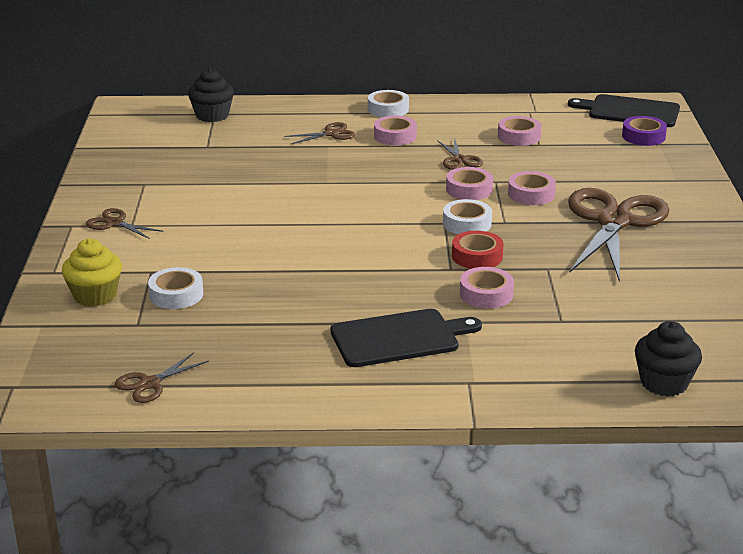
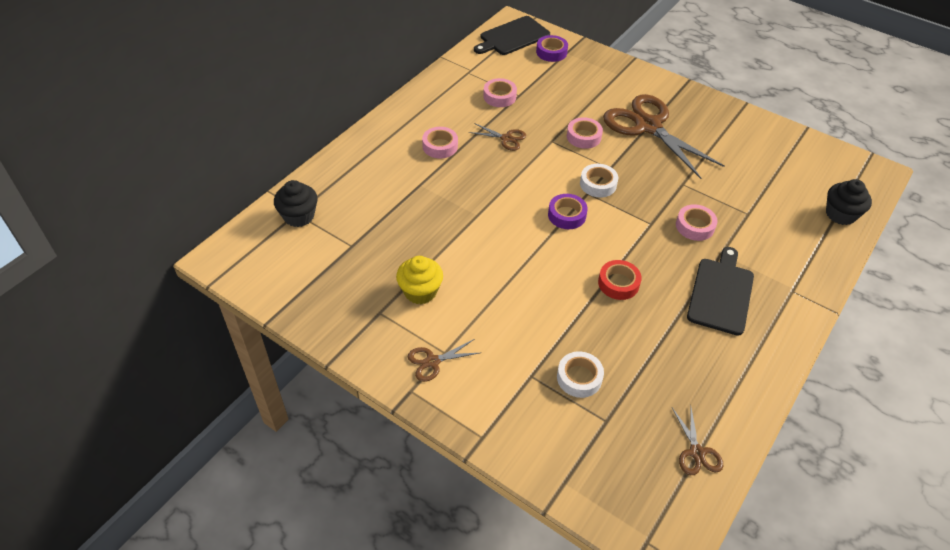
camera: 55 degrees left, 20 degrees up
yellow cupcake [62,239,122,307] -> yellow cupcake moved to [396,256,443,304]
brown scissors [284,122,355,145] -> none
white tape [368,90,409,117] -> none
pink tape [446,167,493,200] -> none
red tape [452,231,503,269] -> red tape moved to [598,260,642,300]
none -> purple tape [548,194,588,229]

